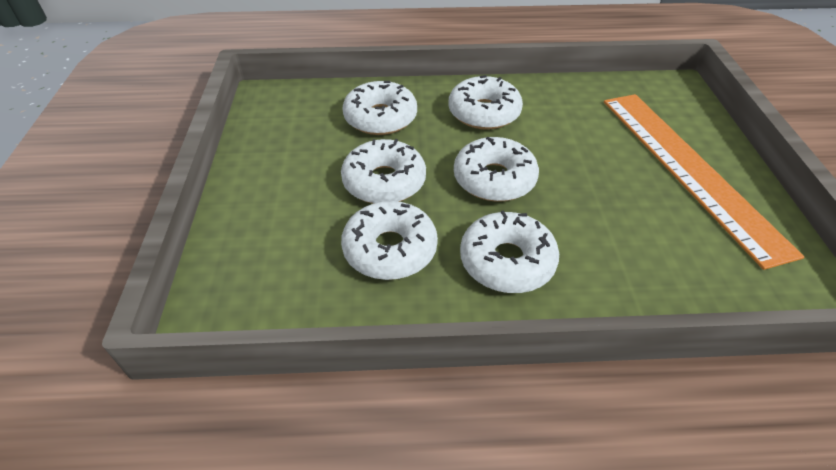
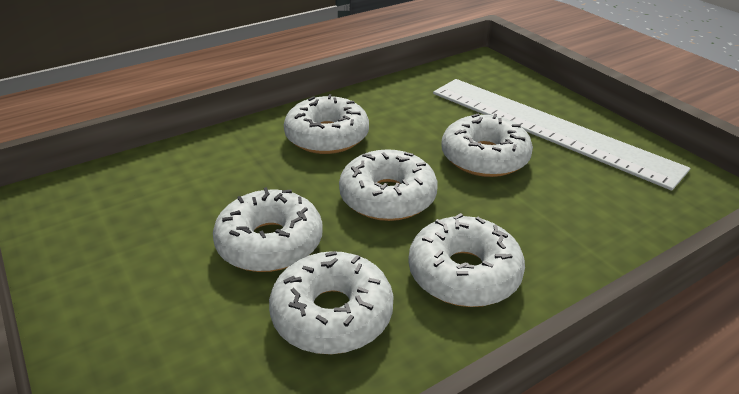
camera: 30 degrees left, 10 degrees down
white donut [343,81,417,135] -> white donut moved to [441,114,533,177]
orange ruler [604,94,804,270] -> white ruler [433,79,690,191]

